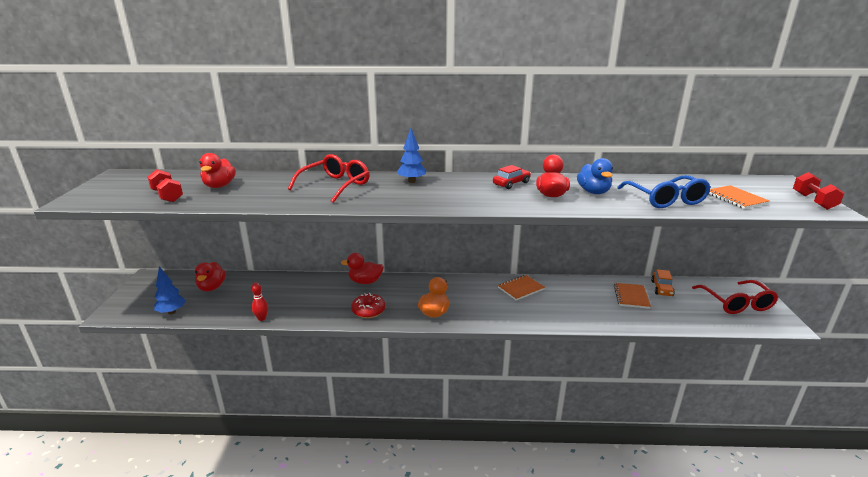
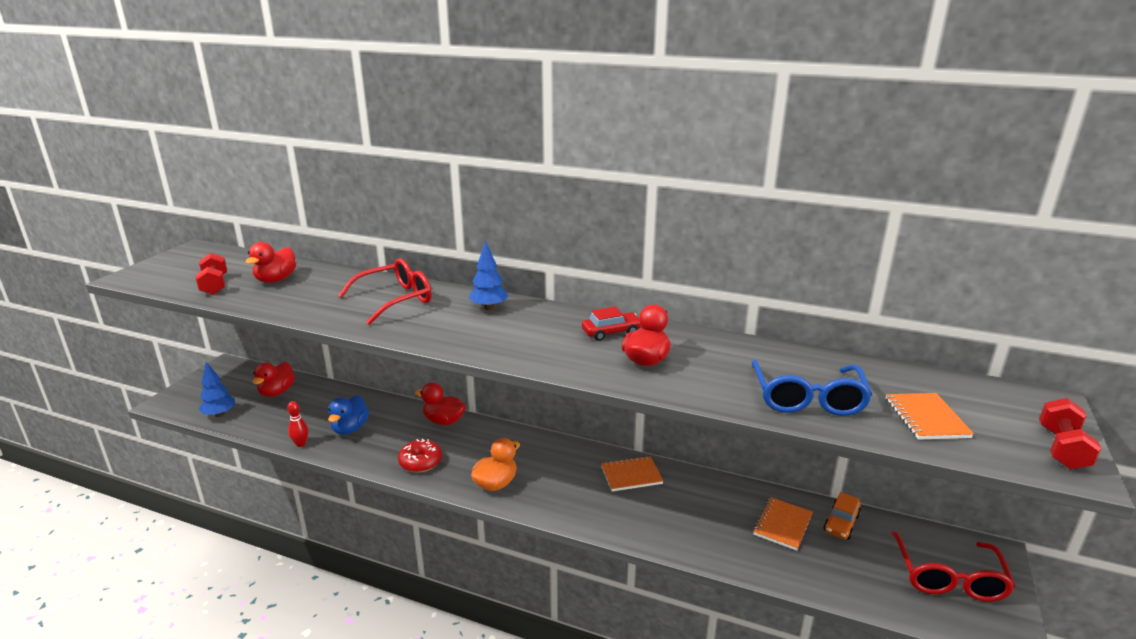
camera: 20 degrees right, 0 degrees up
blue duck [577,158,613,194] -> blue duck moved to [328,395,369,435]

